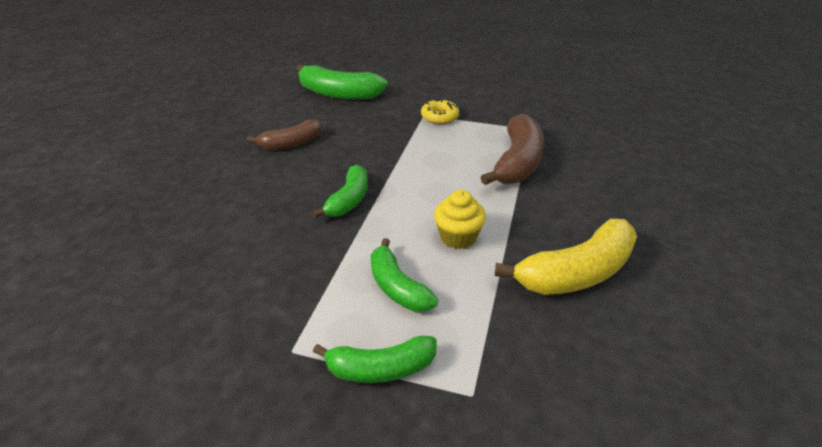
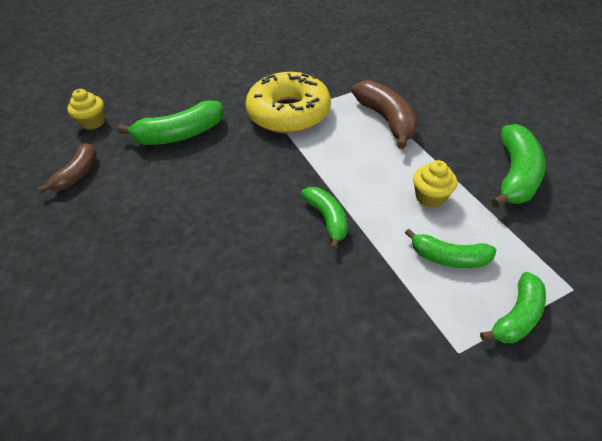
camera: 40 degrees left, 10 degrees up
brown banana [247,119,322,150] -> brown banana moved to [38,143,97,193]
yellow donut [421,99,459,124] -> yellow donut [245,72,331,133], size x2.39
yellow banana [495,219,637,295] -> green banana [491,124,546,208]
none -> yellow cupcake [67,89,105,130]

